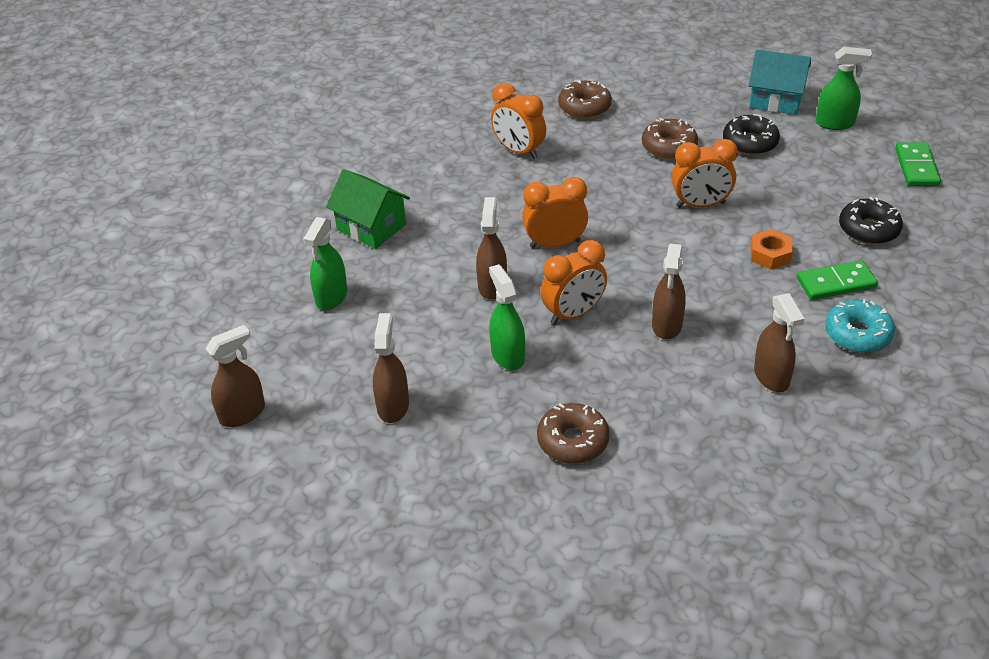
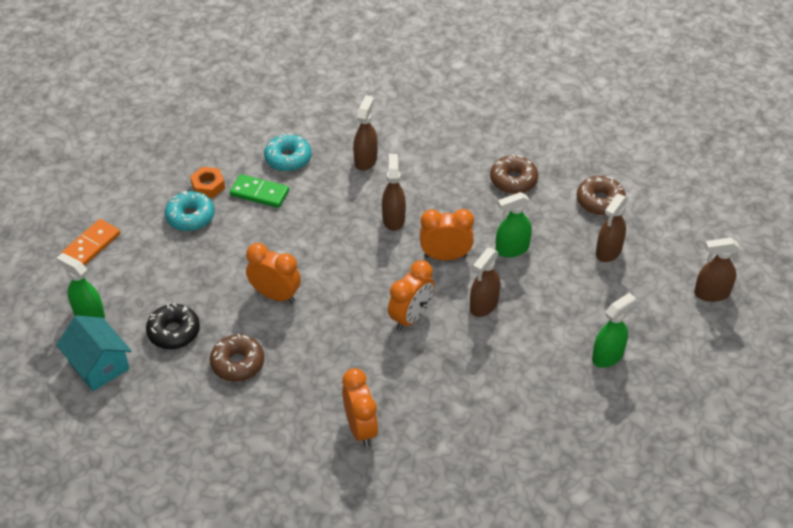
camera: 150 degrees left, 5 degrees up
green house [326,169,410,249] -> none
green spray bottle [489,264,525,370] -> green spray bottle turned 60 degrees clockwise [496,192,532,258]
orange clock [522,177,588,248] -> orange clock turned 75 degrees counterclockwise [388,260,434,331]
brown donut [558,80,612,119] -> brown donut moved to [577,176,626,215]
brown spray bottle [652,244,686,340] -> brown spray bottle turned 45 degrees counterclockwise [382,154,406,231]
orange nut [751,229,793,270] -> orange nut moved to [190,167,225,198]
black donut [839,197,903,244] -> turquoise donut [165,191,215,231]
green domino [895,142,941,186] -> orange domino [62,219,120,266]

